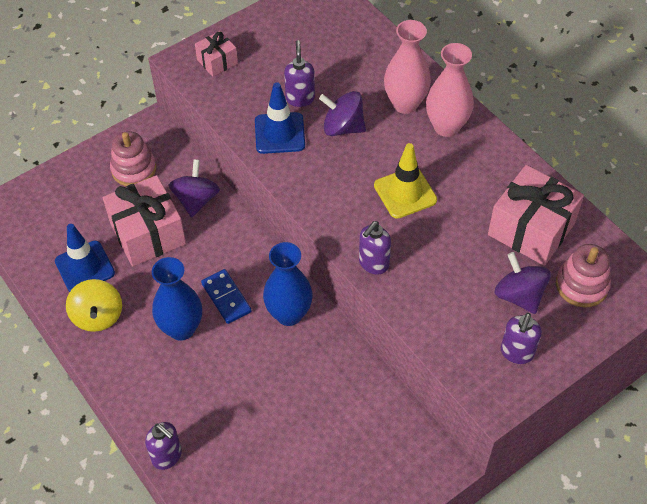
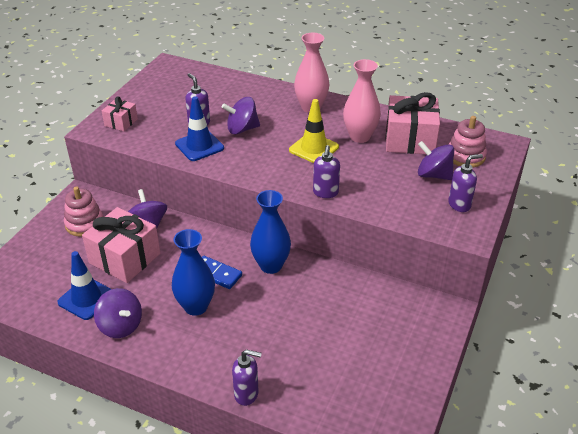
camera: 30 degrees left, 15 degrees down
yellow spinning top [66,279,122,332] -> purple spinning top [94,288,142,338]
pink vase [384,20,431,114] -> pink vase moved to [343,59,381,143]
purple soap dispenser [501,313,542,364] -> purple soap dispenser turned 105 degrees counterclockwise [448,154,483,212]

